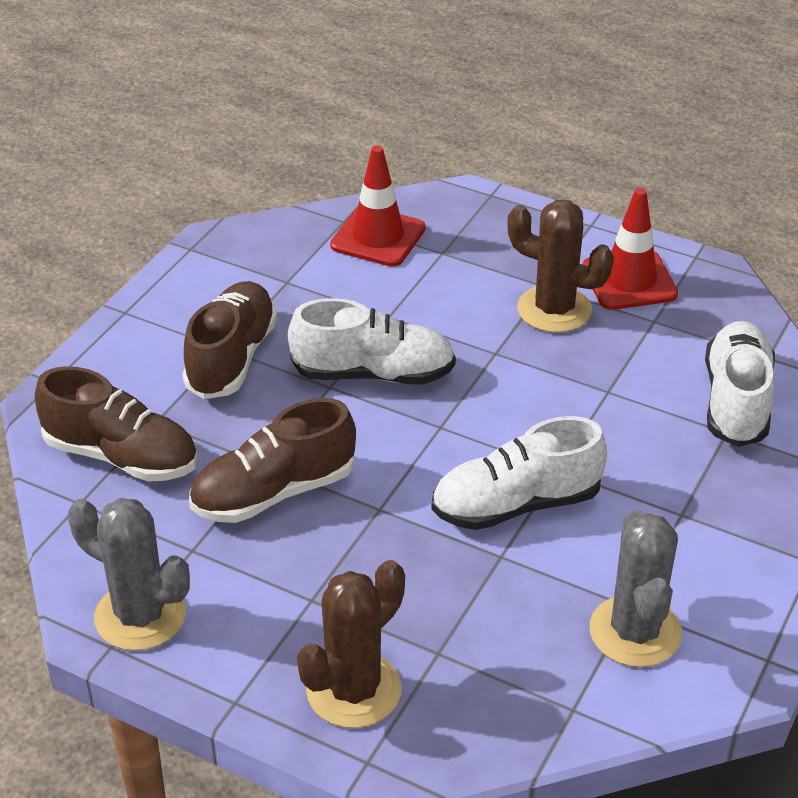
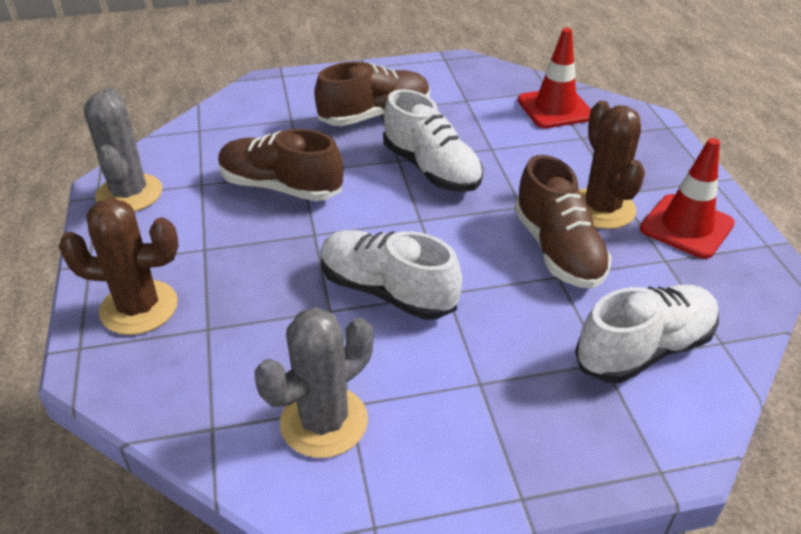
camera: 50 degrees right, 0 degrees up
brown shoe [35,366,198,481] -> brown shoe moved to [514,155,612,289]

